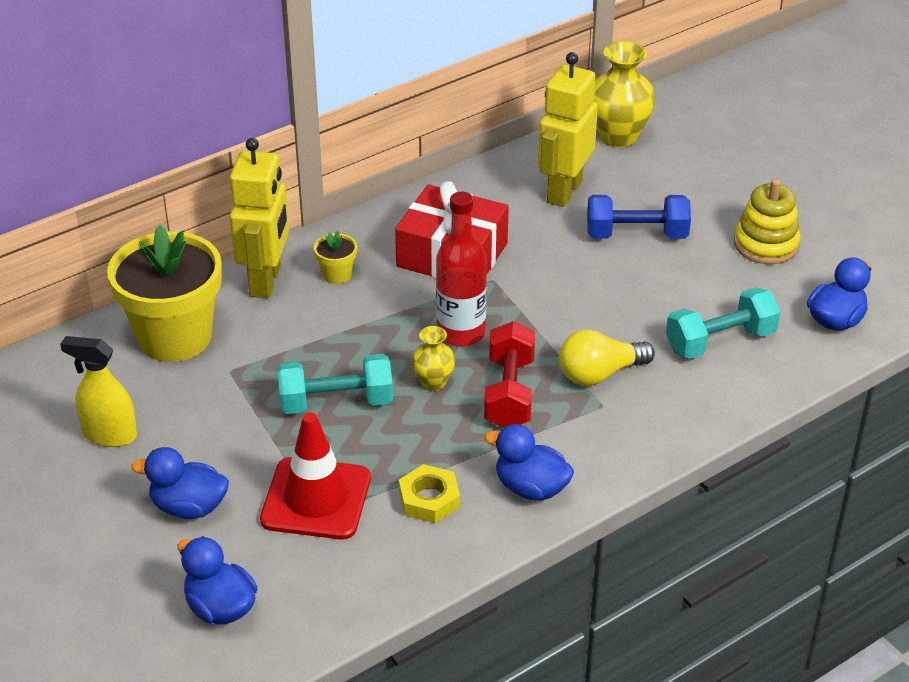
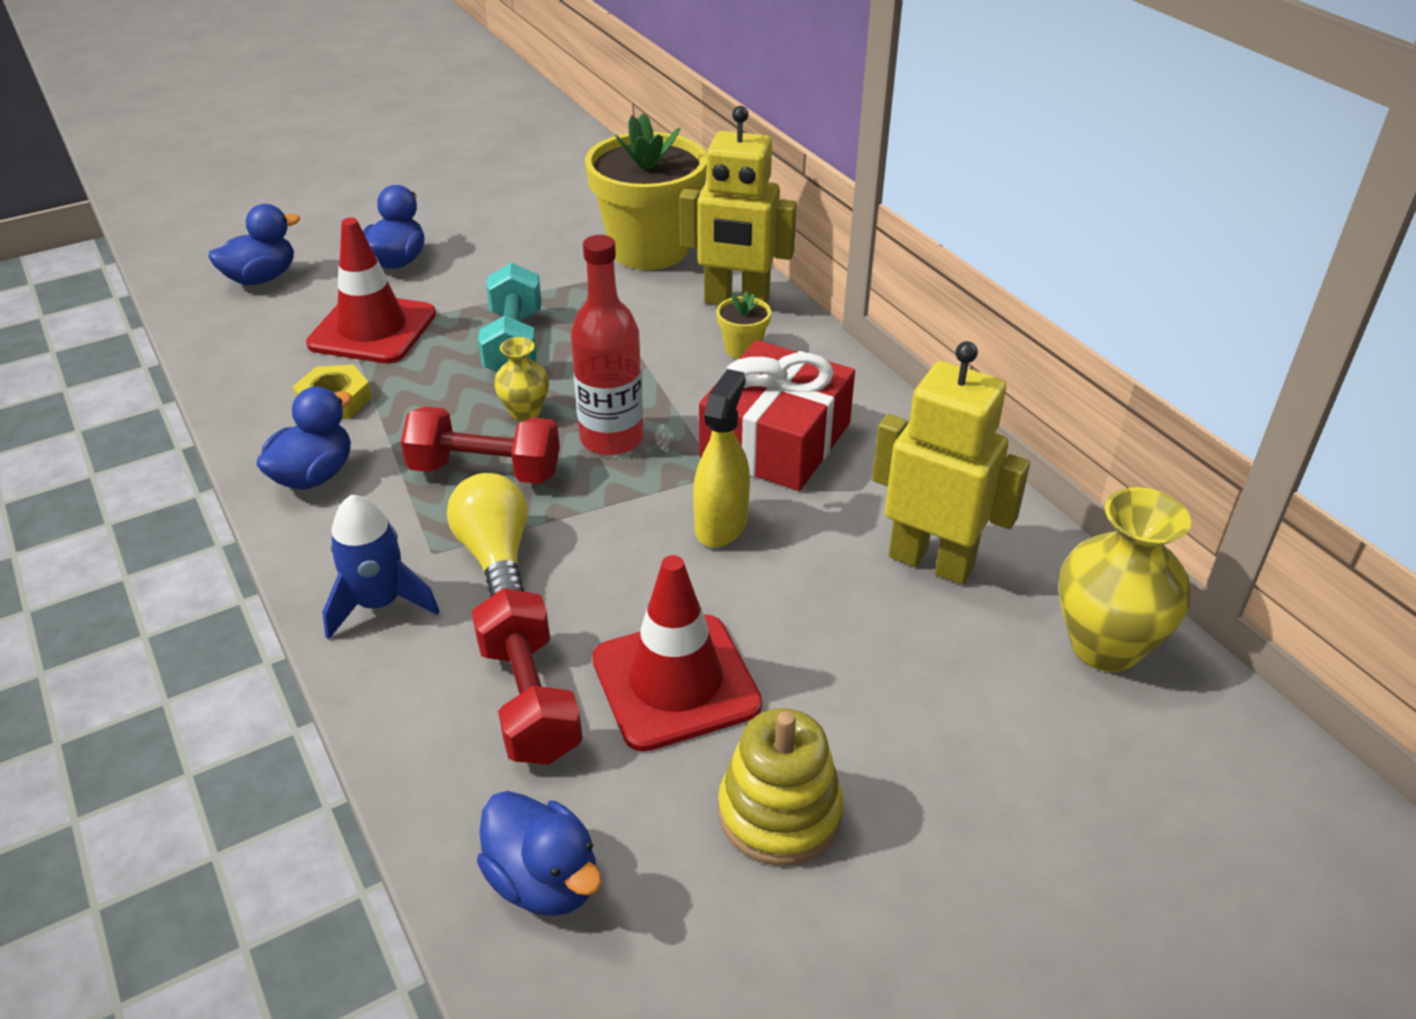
camera: 95 degrees right, 0 degrees up
yellow spray bottle [60,336,137,447] -> yellow spray bottle moved to [693,369,750,547]
blue dumbbell [587,195,691,239] -> none
turquoise dumbbell [666,287,780,359] -> red dumbbell [472,588,583,764]
none -> blue rocket [322,494,439,640]
none -> red traffic cone [592,555,762,752]

